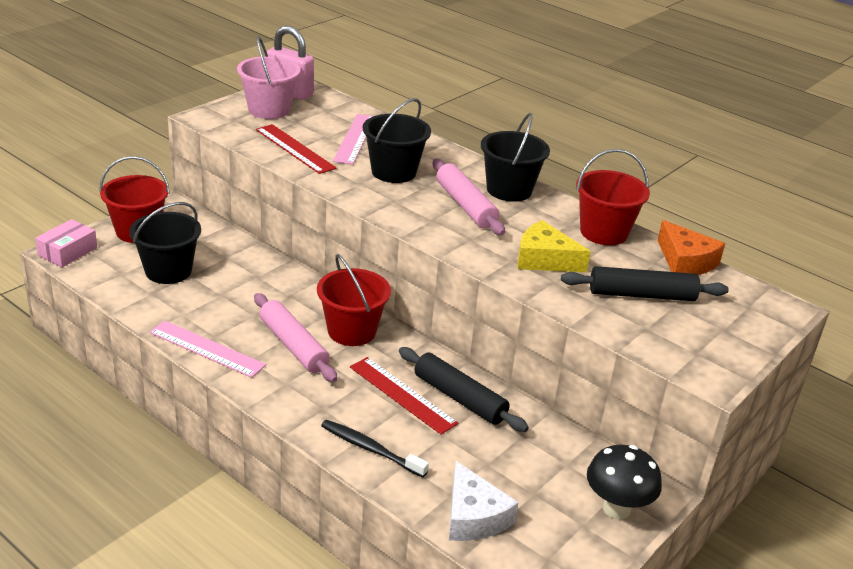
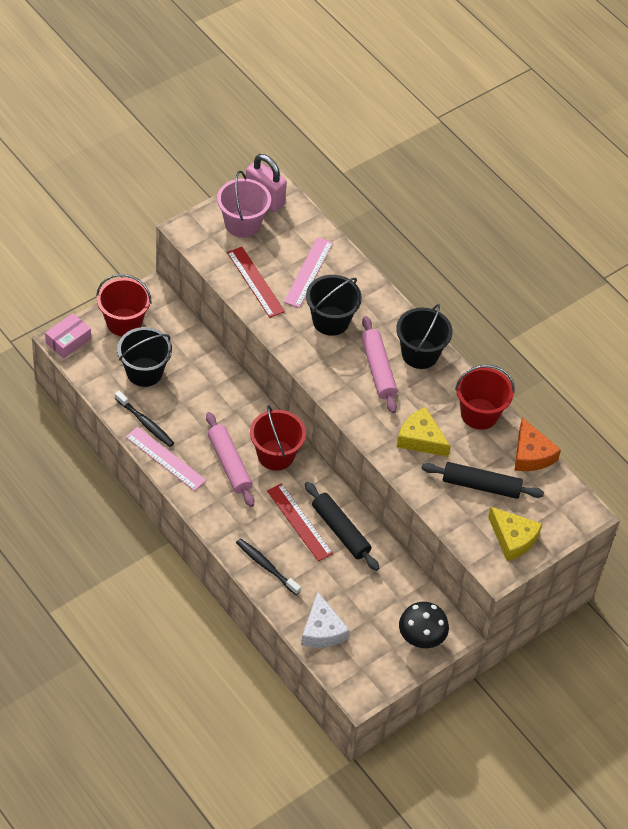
camera: 10 degrees right, 20 degrees up
none -> black toothbrush [115,391,174,447]
none -> yellow cheese [488,507,542,561]

